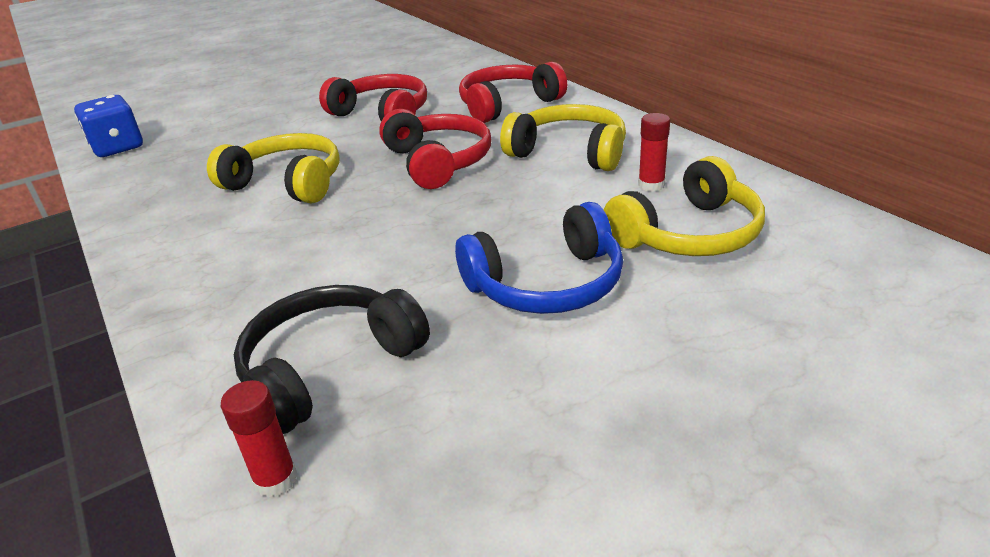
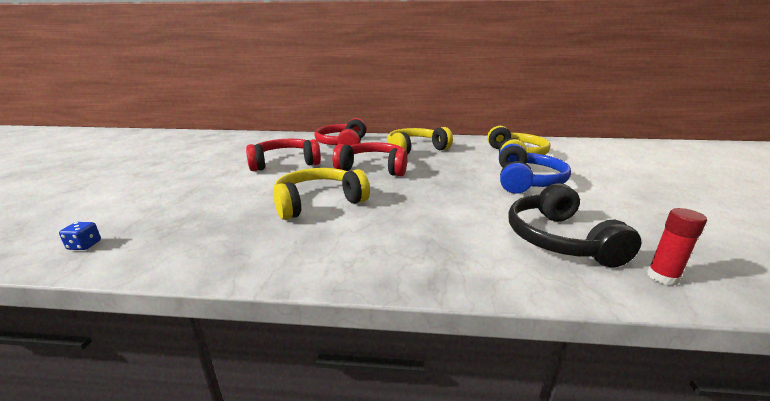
camera: 55 degrees left, 10 degrees down
blue dice [74,95,143,157] -> blue dice [59,222,101,250], size x0.44
red glue stick [638,113,670,192] -> none

